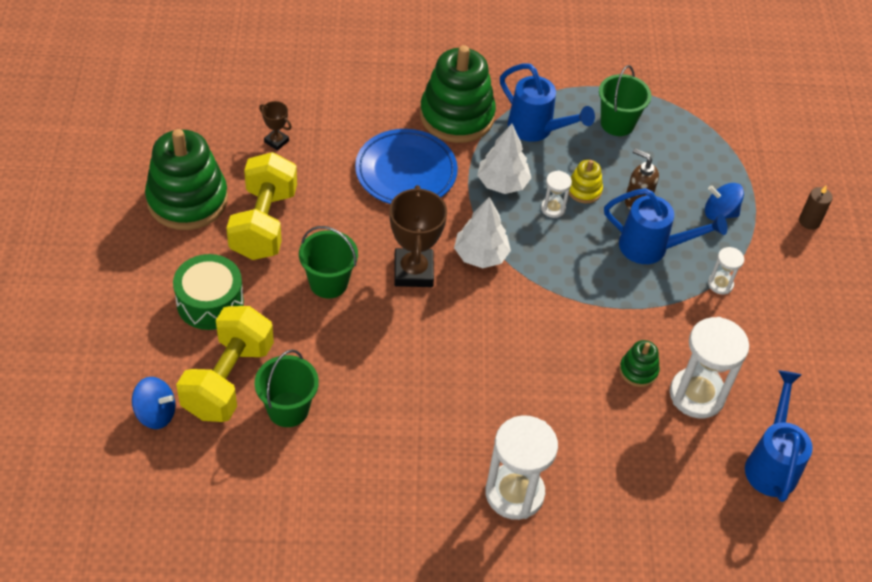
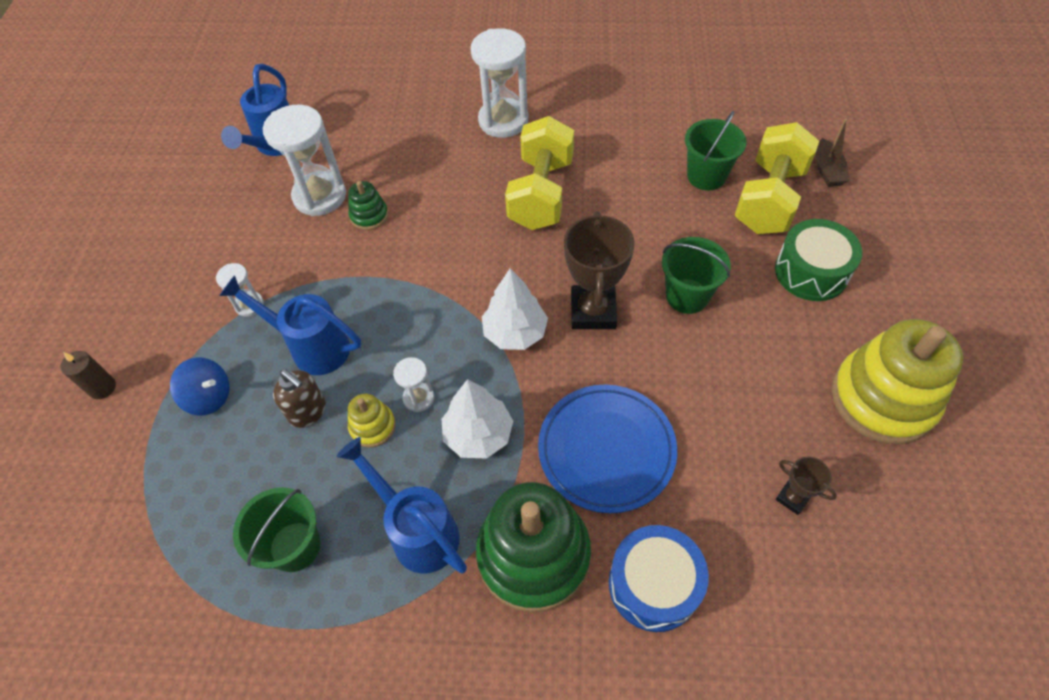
camera: 170 degrees left, 5 degrees up
blue spinning top [132,377,176,429] -> brown boat [816,118,850,187]
green stacking toy [145,129,228,230] -> yellow stacking toy [832,319,963,444]
yellow dumbbell [226,152,297,260] -> yellow dumbbell moved to [505,116,574,230]
none -> blue drum [609,525,709,632]

